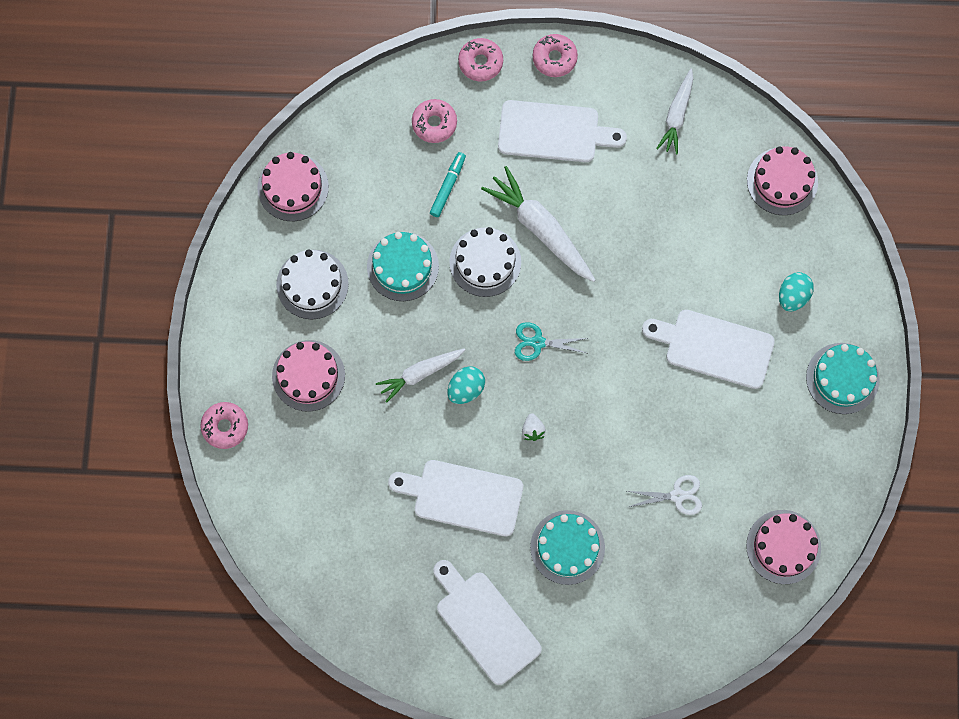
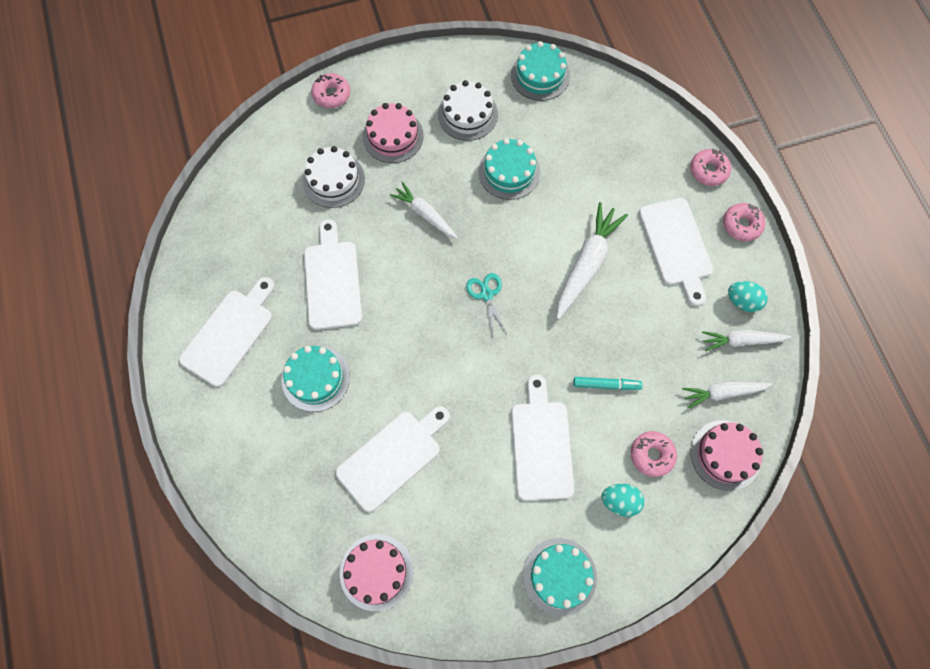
camera: 70 degrees right, 5 degrees down
pink cake [257,152,329,221] -> turquoise cake [511,41,570,101]
pink donut [412,99,457,143] -> pink donut moved to [631,431,677,477]
turquoise marker [430,152,466,217] -> turquoise marker moved to [573,377,642,390]
turquoise egg [447,366,485,404] -> turquoise egg moved to [728,281,768,312]
white cake [449,227,521,297] -> white cake moved to [303,146,365,208]
white strawberry [522,413,546,441] -> none
white scissors [627,475,702,515] -> white cutting board [336,406,450,512]
none -> white carrot [682,382,773,409]

